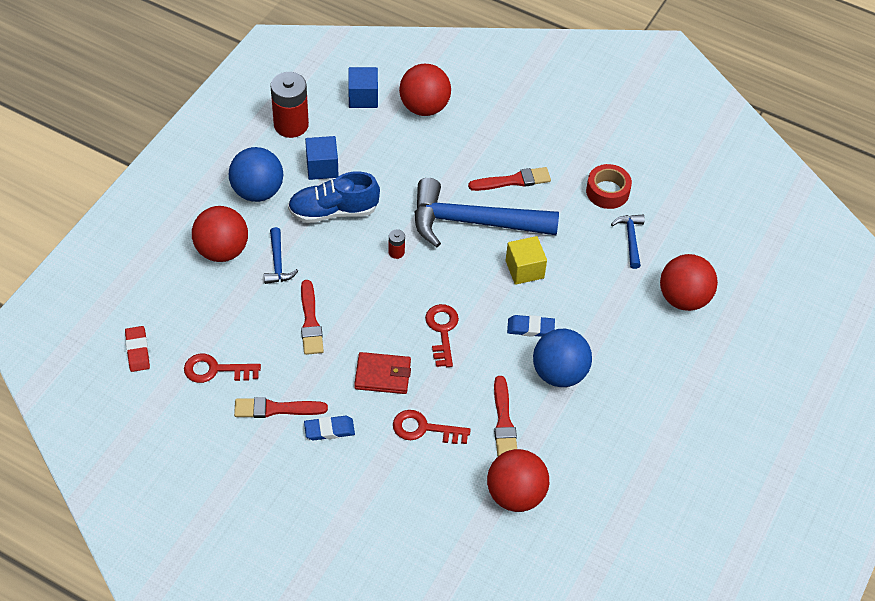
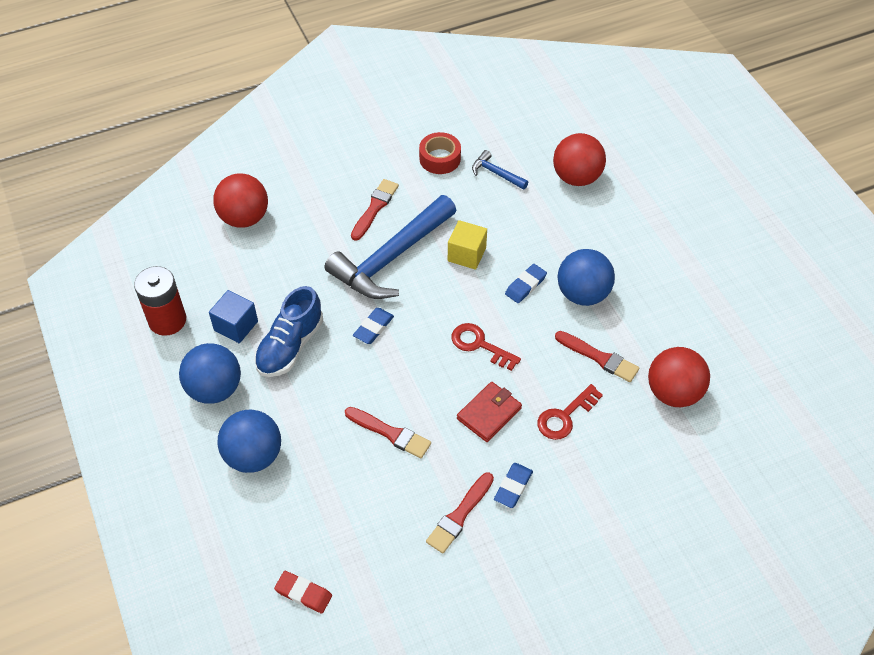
camera: 50 degrees left, 0 degrees up
red key [184,354,261,383] -> none
red ball [192,206,248,262] -> blue ball [218,410,281,473]
blue hammer [264,227,299,284] -> none
blue cube [348,67,378,108] -> none
red battery [388,229,405,259] -> blue eraser [353,308,394,344]

